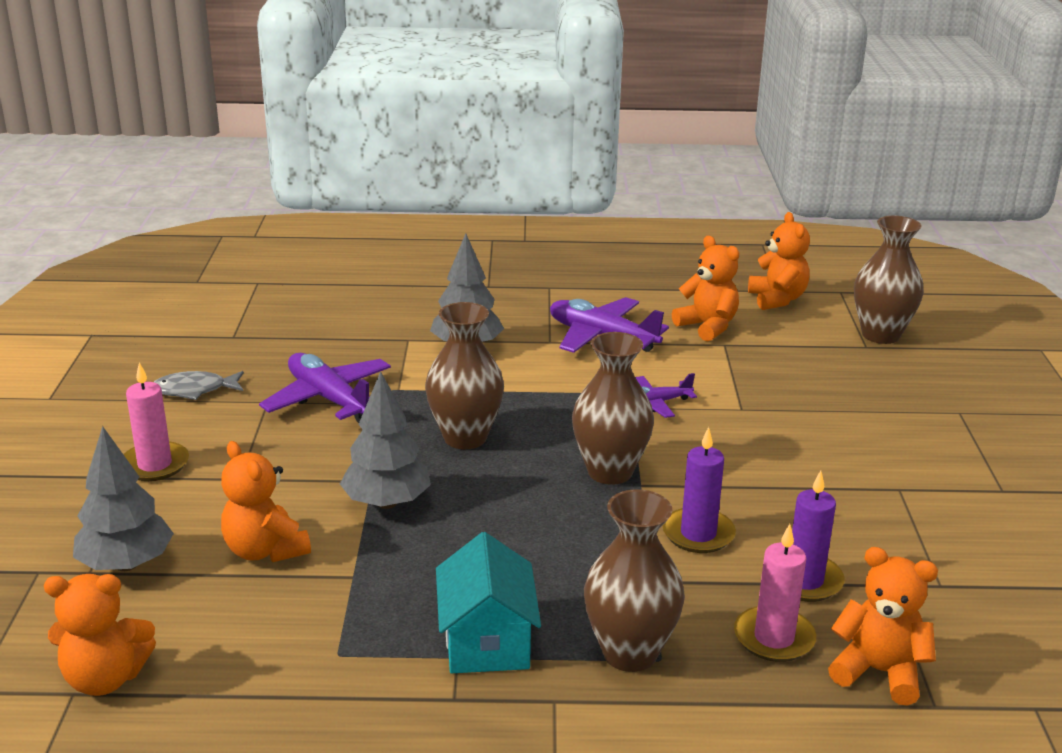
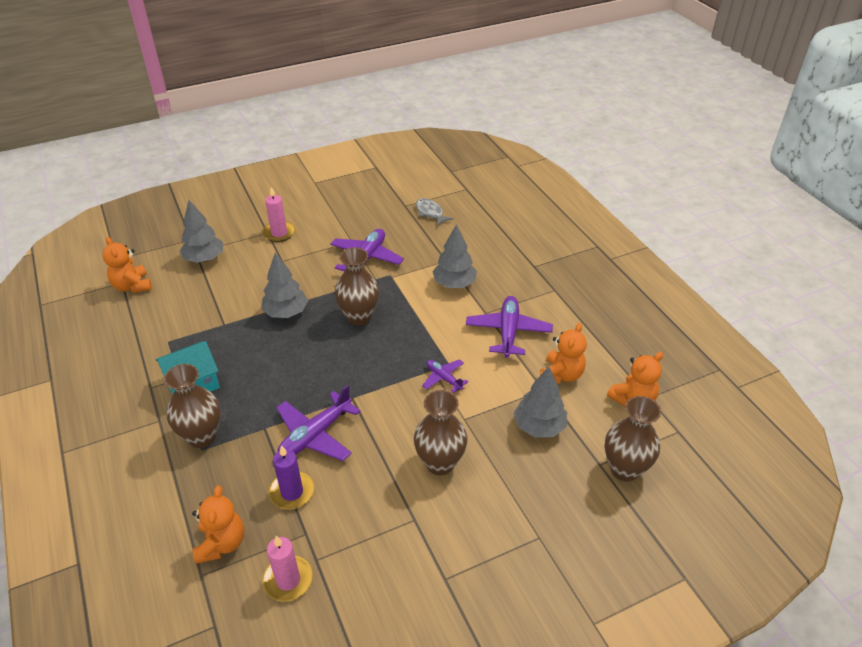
camera: 65 degrees right, 15 degrees up
grey fish [154,371,244,400] -> grey fish moved to [416,198,453,226]
orange teddy bear [221,441,311,562] -> none
brown vase [572,332,654,485] -> brown vase moved to [414,390,467,475]
purple candle [662,427,736,553] -> purple plane [276,385,361,461]
pink candle [734,524,816,662] -> pink candle moved to [262,536,313,601]
none -> grey tree [513,367,567,437]

